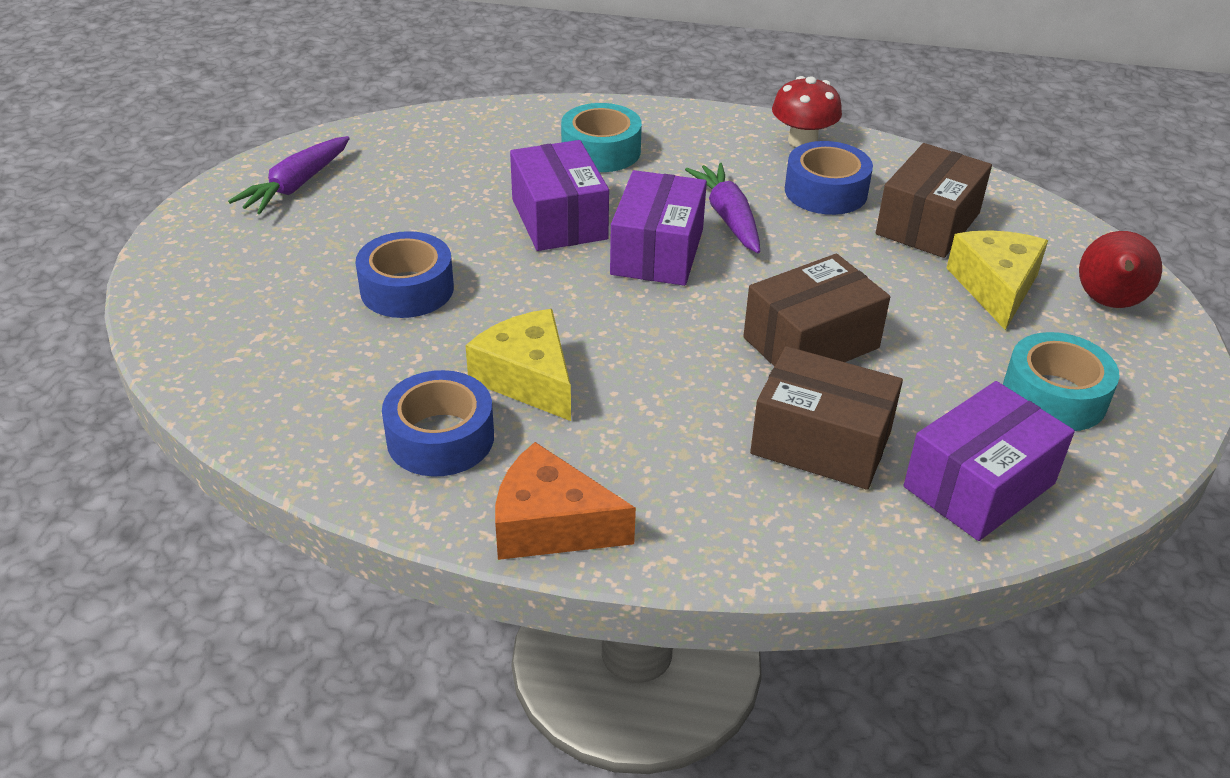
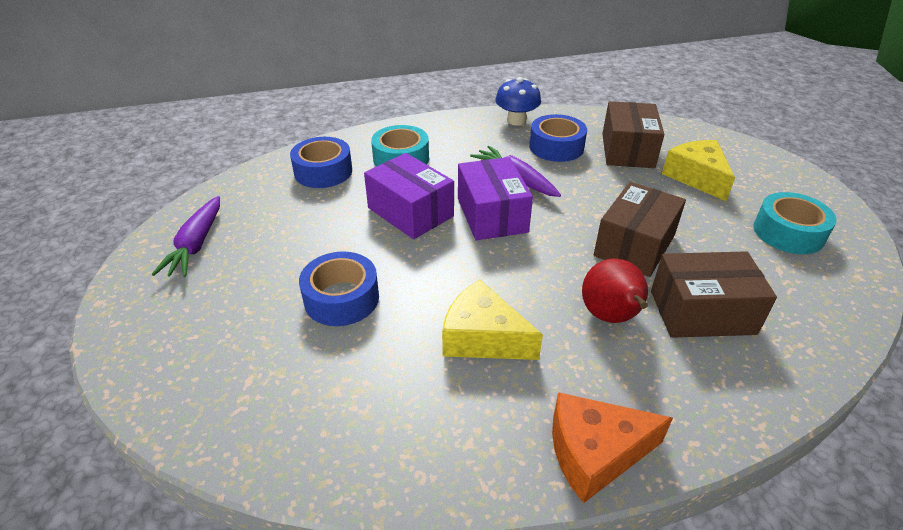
camera: 25 degrees left, 0 degrees up
blue tape [382,370,494,477] -> blue tape moved to [290,137,352,188]
red mushroom [772,76,842,147] -> blue mushroom [495,77,541,126]
purple box [904,381,1075,541] -> none
red pear [1079,231,1162,308] -> red pear moved to [582,258,648,323]

